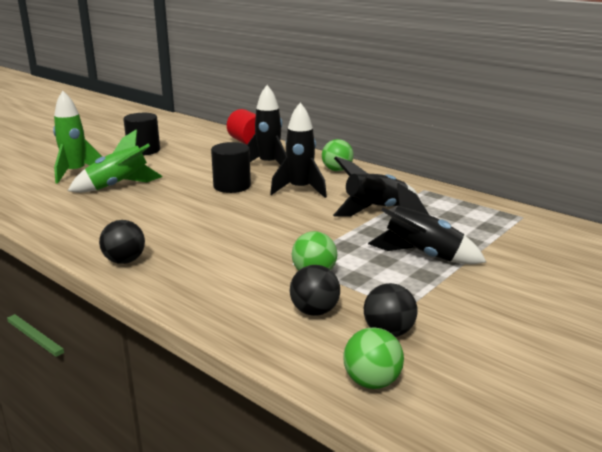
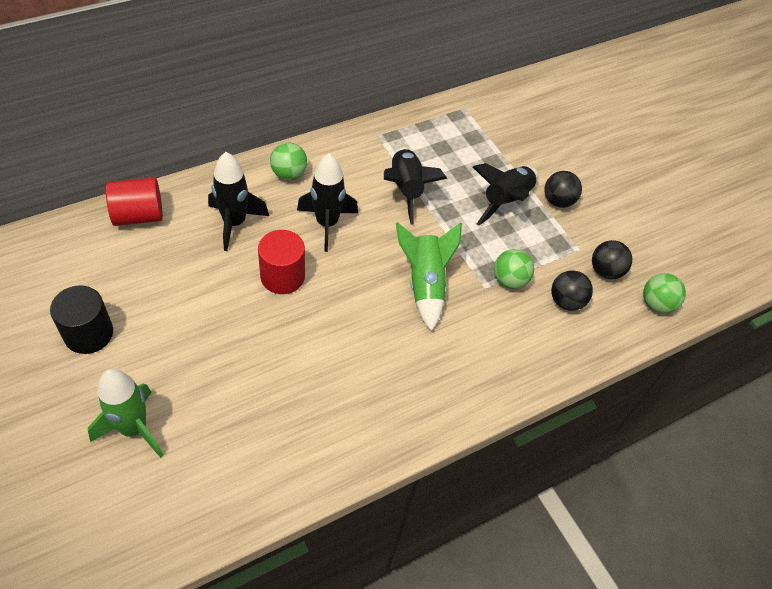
camera: 75 degrees left, 30 degrees up
green rocket [68,129,163,193] -> green rocket moved to [396,222,462,331]
black ball [99,220,145,264] -> black ball moved to [545,171,582,208]
black cylinder [211,142,251,193] -> red cylinder [258,230,305,294]

